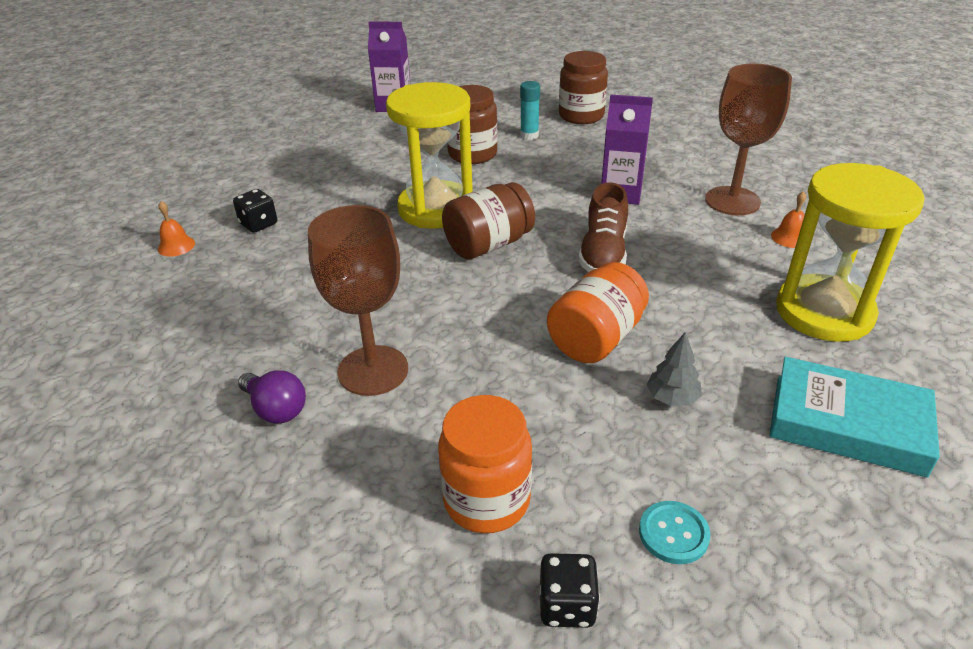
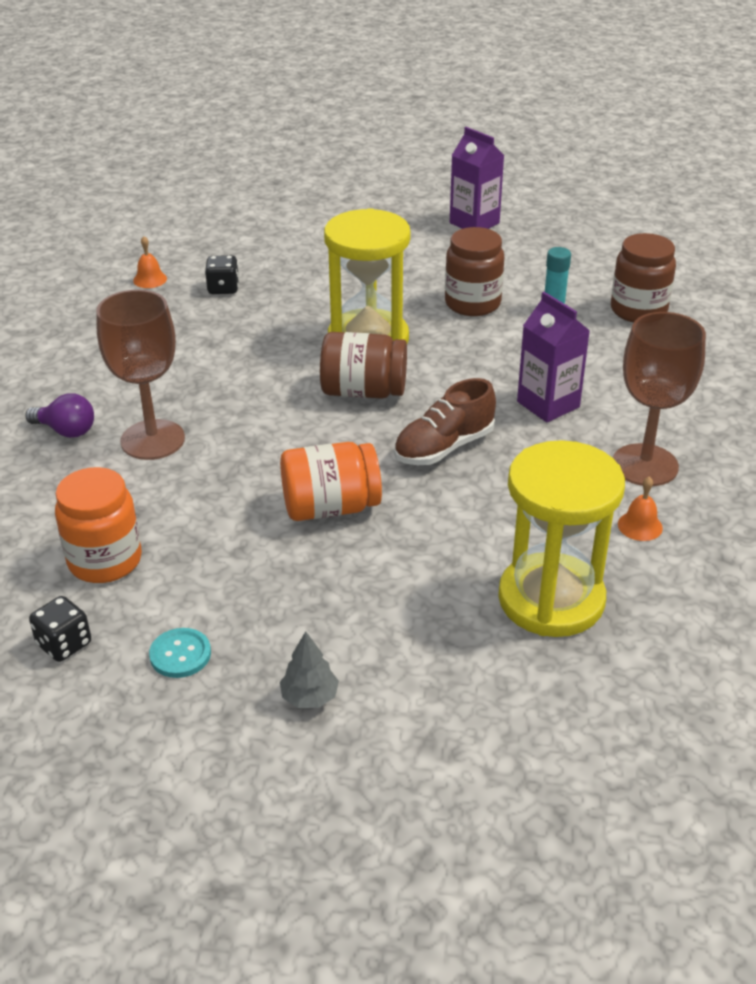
camera: 40 degrees right, 0 degrees up
purple light bulb [238,370,306,424] -> purple light bulb turned 60 degrees counterclockwise [25,393,94,438]
grey tree [646,332,702,406] -> grey tree moved to [280,631,339,708]
turquoise book [769,357,940,478] -> none

